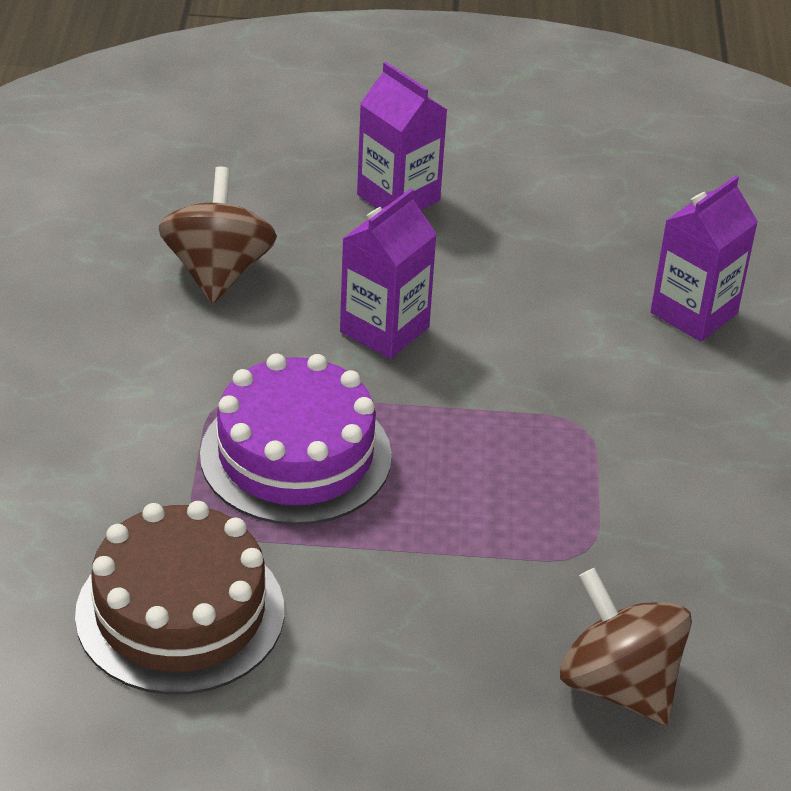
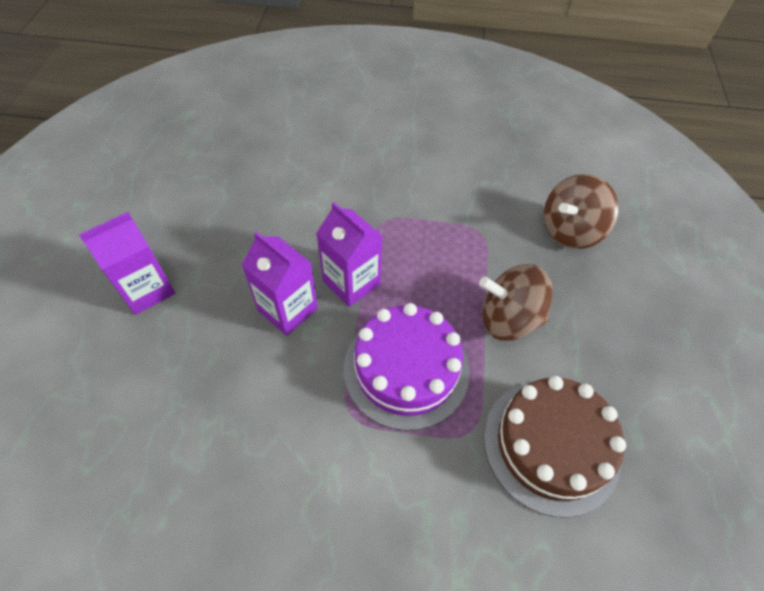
camera: 85 degrees left, 15 degrees up
brown spinning top [159,166,277,304] -> brown spinning top moved to [479,264,552,341]
purple carton [650,176,758,342] -> purple carton moved to [317,202,383,307]

